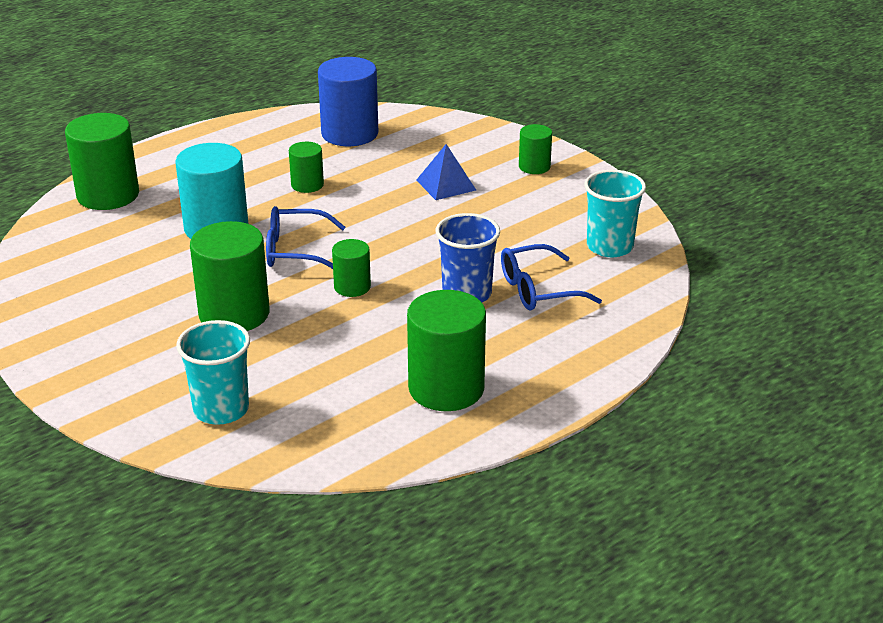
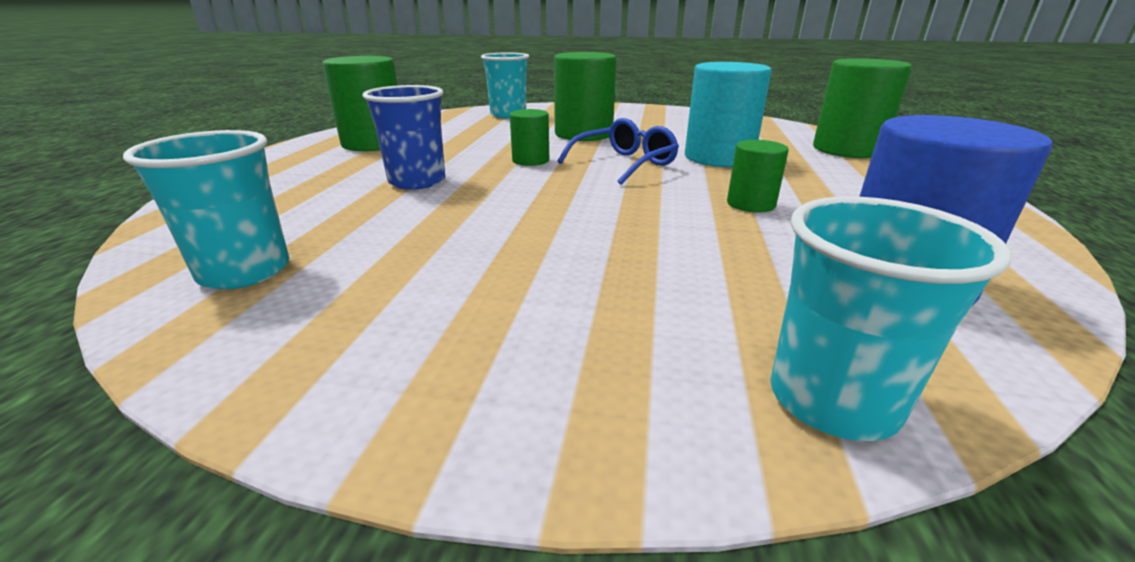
camera: 140 degrees right, 5 degrees down
blue pyramid [416,144,476,200] -> none
blue glasses [501,244,602,311] -> none
green cylinder [519,124,552,174] -> none
none -> turquoise cup [771,196,1012,441]

